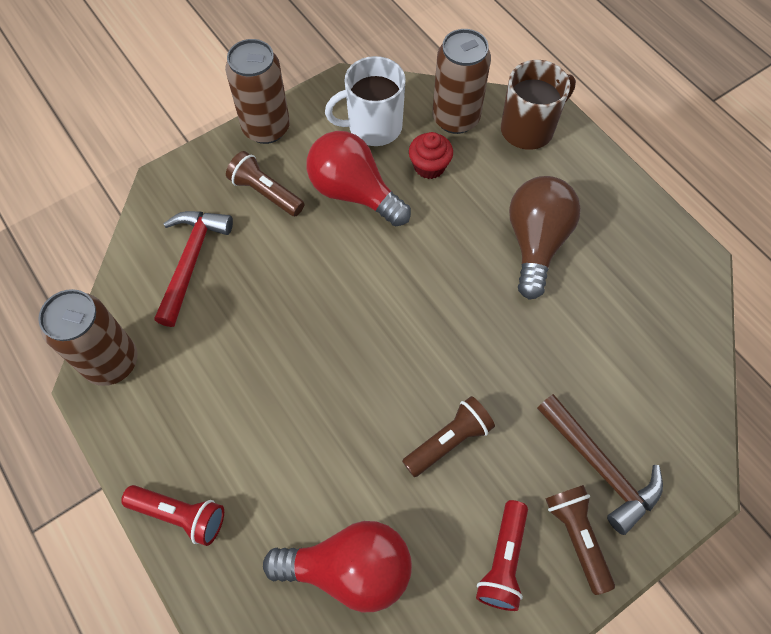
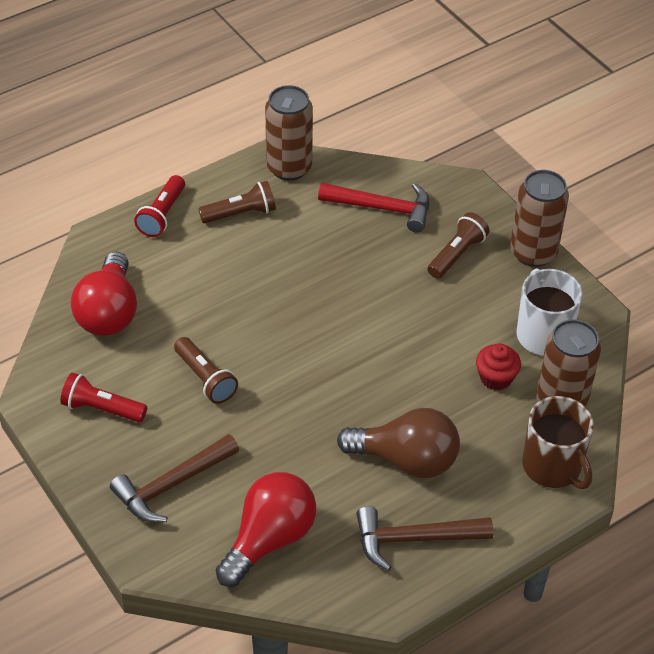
camera: 90 degrees right, 15 degrees down
red light bulb [307,131,411,226] -> red light bulb moved to [215,472,316,587]
brown flashlight [545,485,615,595] -> brown flashlight moved to [198,181,276,223]
none -> brown hammer [356,506,493,571]

